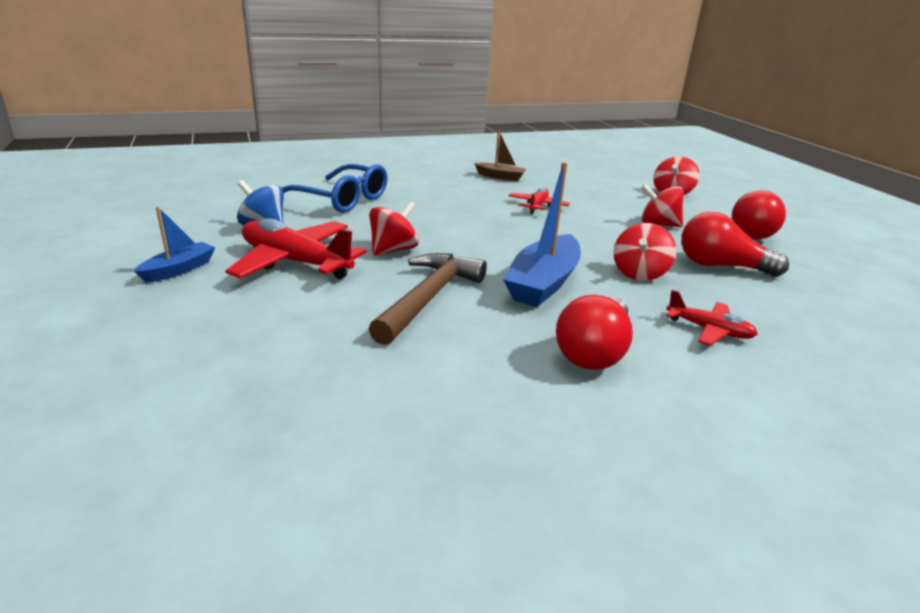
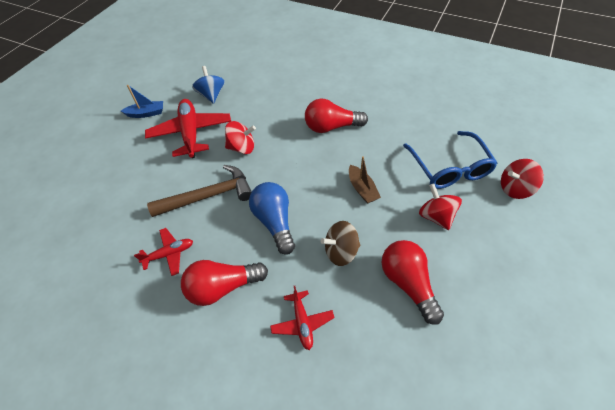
camera: 50 degrees right, 25 degrees up
blue glasses [282,164,387,213] -> blue glasses moved to [403,131,498,189]
brown boat [474,131,526,181] -> brown boat moved to [349,156,381,204]
blue boat [503,162,581,307] -> blue light bulb [249,182,295,255]
red plane [508,187,570,214] -> red plane moved to [134,228,193,276]
red spinning top [613,223,676,281] -> brown spinning top [321,221,360,266]
red light bulb [732,190,786,239] -> red light bulb moved to [305,99,368,133]

